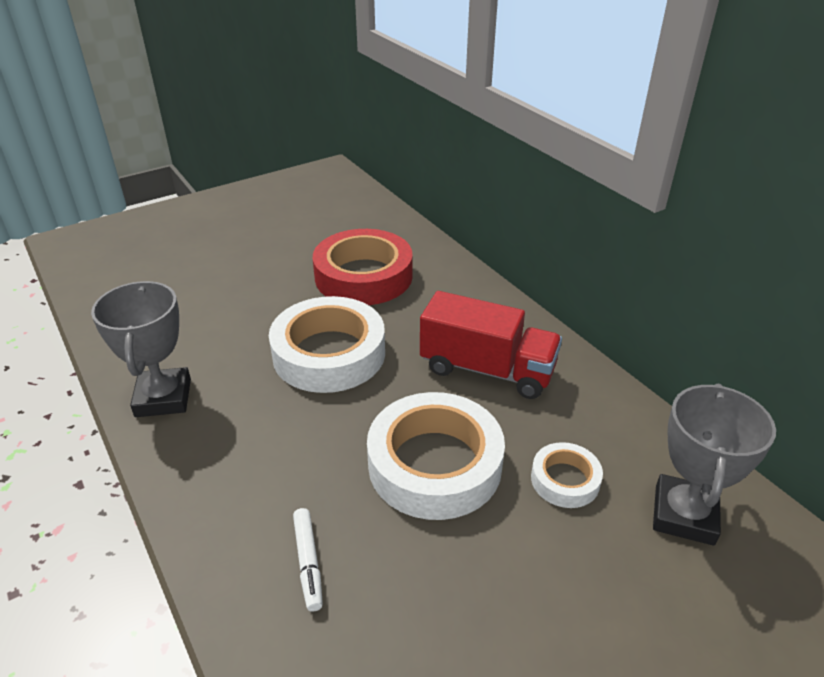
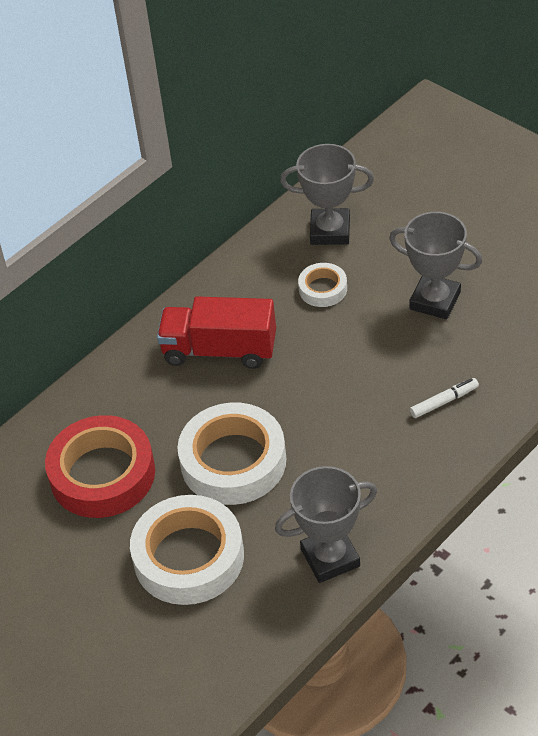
camera: 100 degrees left, 10 degrees up
white tape [367,392,505,520] -> white tape moved to [130,495,244,605]
red truck [420,291,562,399] -> red truck turned 90 degrees counterclockwise [157,296,276,369]
none -> grey trophy [389,212,482,319]

